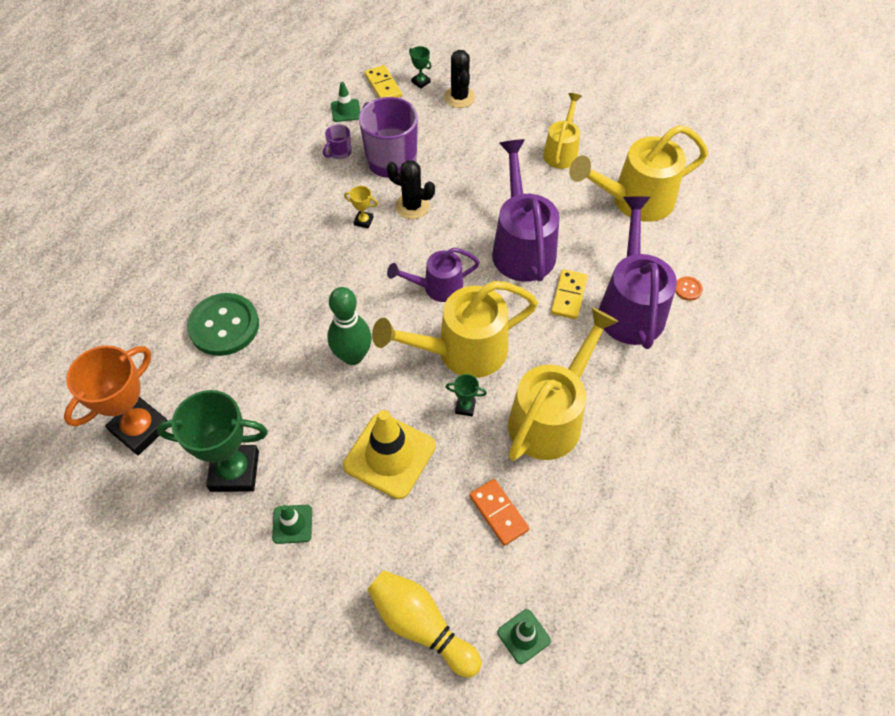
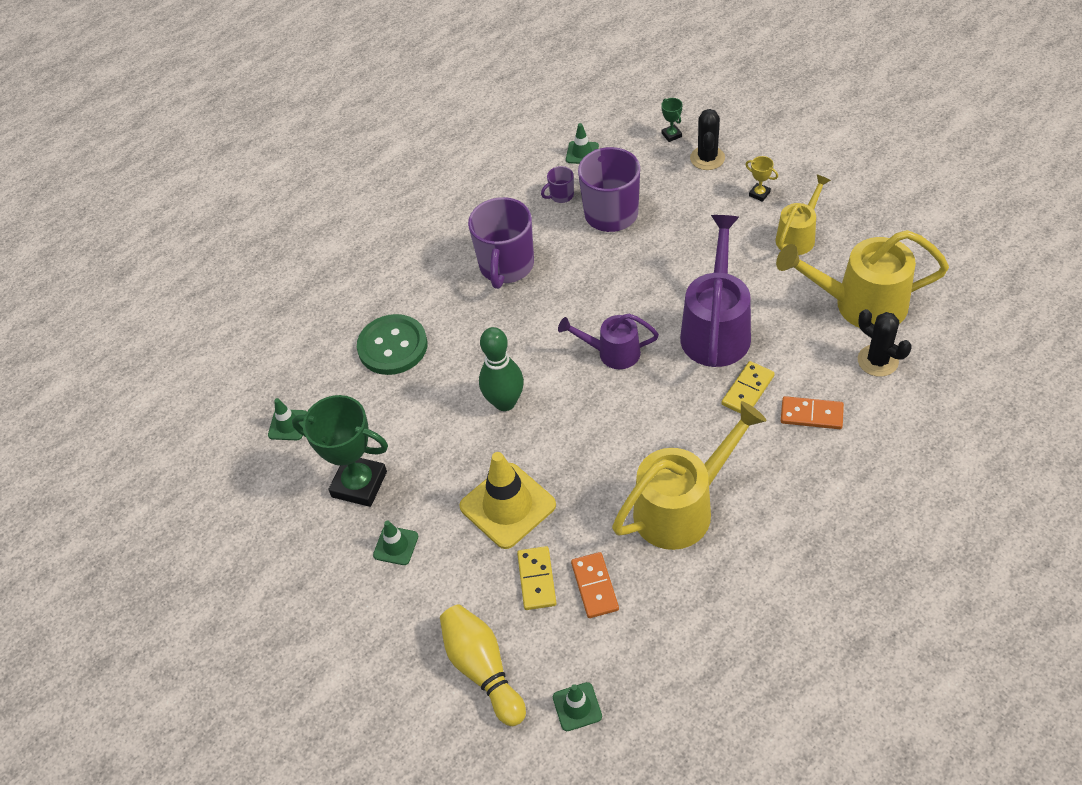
camera: 25 degrees right, 5 degrees down
orange trophy [64,345,168,455] -> green traffic cone [268,398,307,440]
yellow trophy [344,186,378,228] -> yellow trophy moved to [745,156,778,202]
yellow domino [364,65,402,98] -> yellow domino moved to [517,546,557,610]
yellow watering can [372,281,538,378] -> none
black cactus [387,160,435,219] -> black cactus moved to [858,309,912,377]
green trophy [446,374,487,416] -> none
purple watering can [599,197,677,349] -> orange domino [781,396,844,429]
orange button [675,276,703,301] -> none
none -> purple mug [468,197,534,289]

